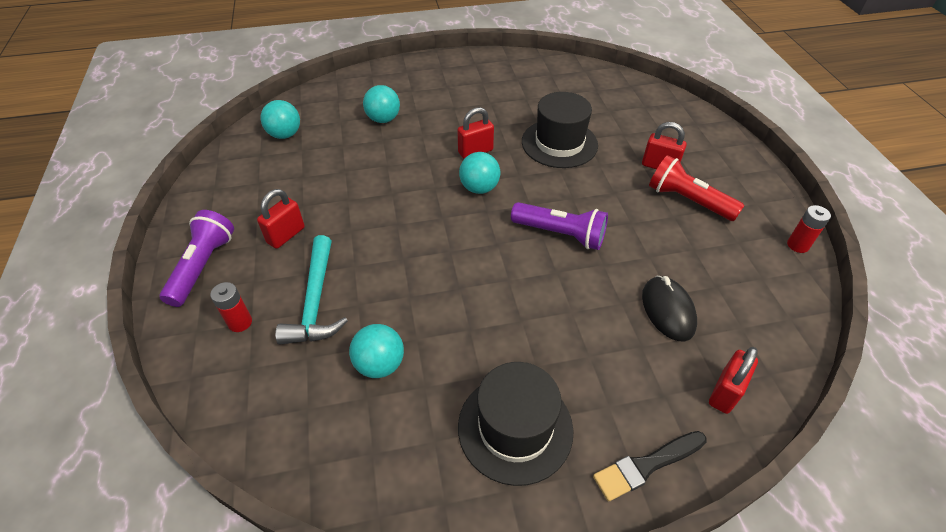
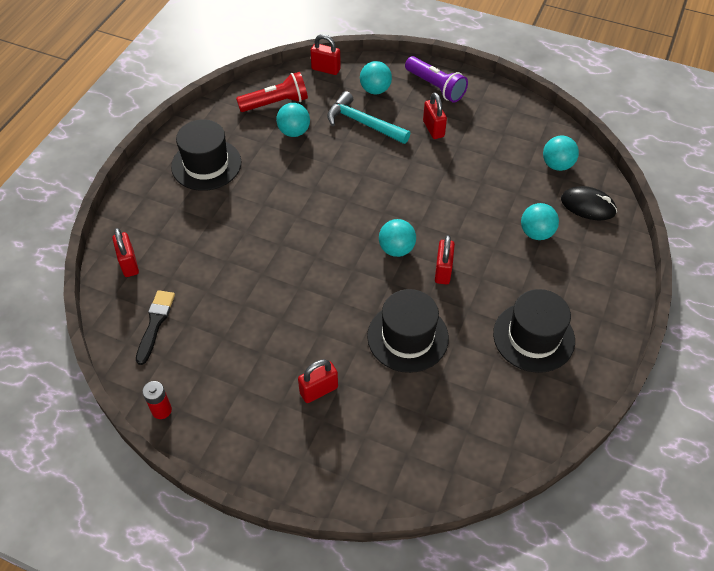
camera: 125 degrees right, 5 degrees up
red battery [210,282,252,332] -> turquoise ball [360,61,392,94]
purple flashlight [511,202,608,250] -> none
black brush [593,431,707,502] -> black brush moved to [136,290,175,365]
black mouse [642,276,697,341] -> black mouse moved to [561,186,617,220]
red flashlight [649,155,744,221] -> red flashlight moved to [236,72,308,112]
none -> red padlock [310,34,341,75]
none -> black hat [493,289,575,373]

